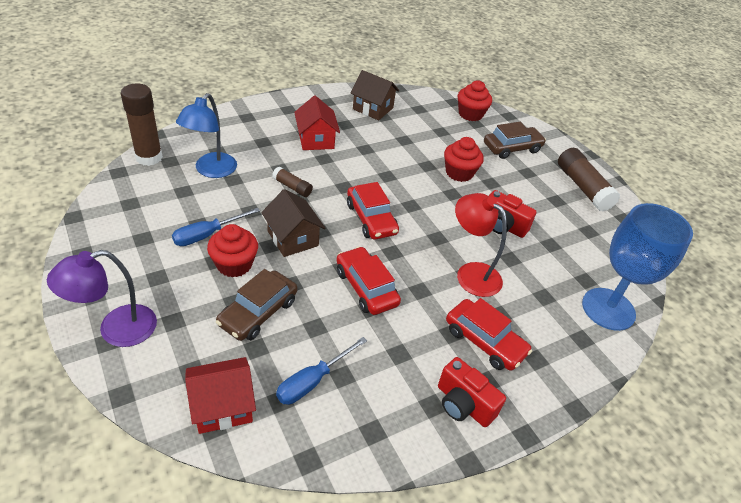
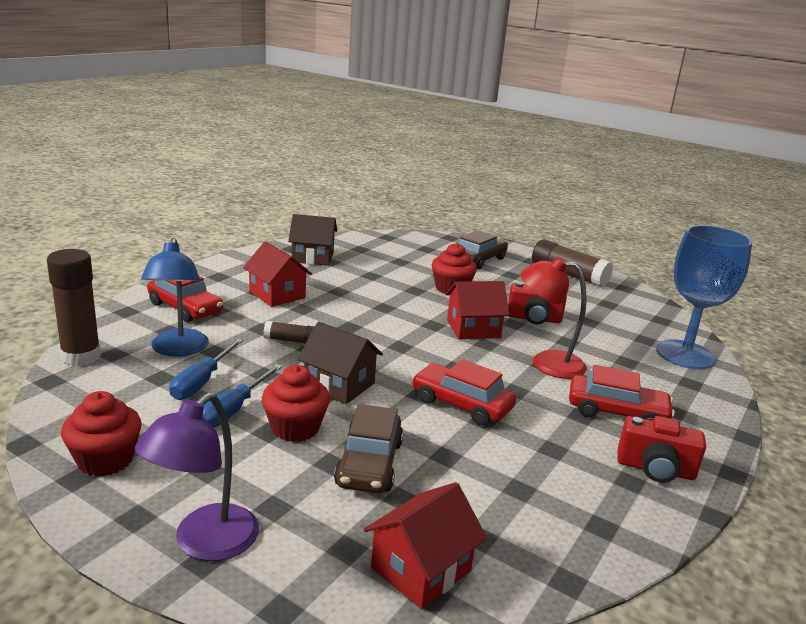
camera: 25 degrees left, 20 degrees down
blue screwdriver [276,337,367,405] -> blue screwdriver moved to [169,338,243,400]
red car [347,182,399,240] -> red car moved to [147,276,223,322]
red cupcake [458,80,492,121] -> red cupcake moved to [61,391,142,477]
none -> red house [446,281,510,339]

